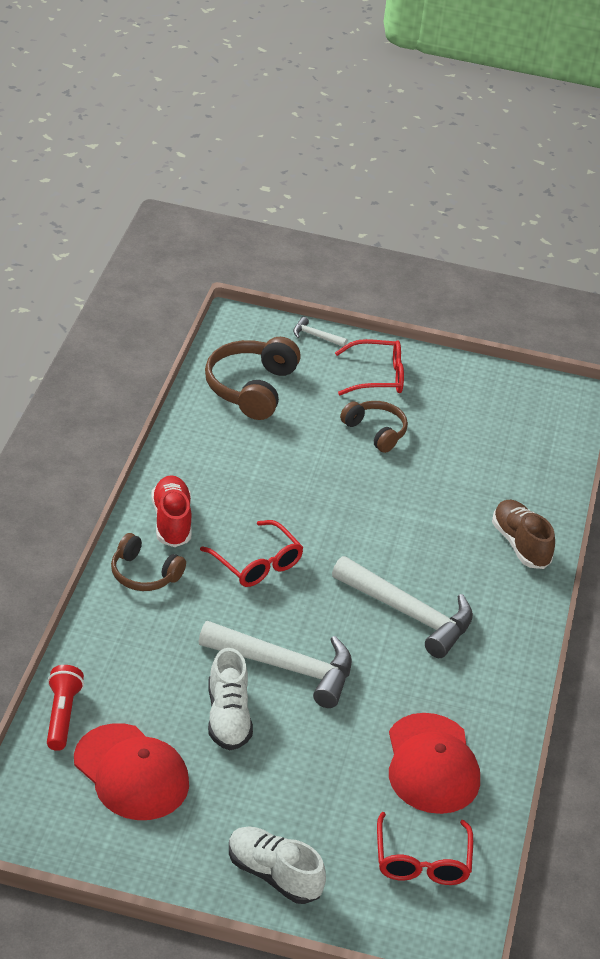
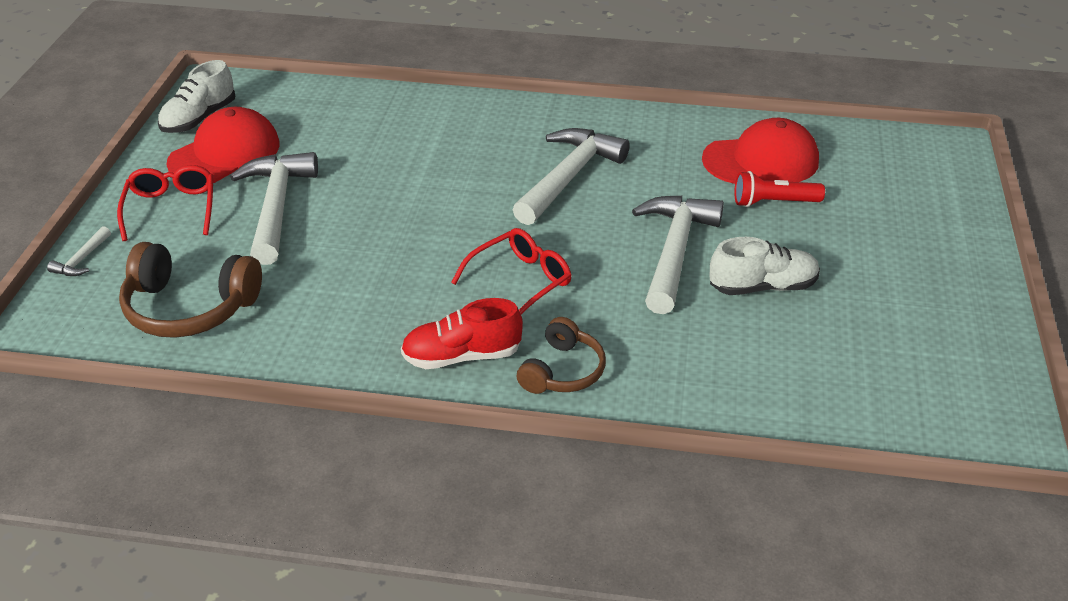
camera: 90 degrees left, 0 degrees up
red flashlight [47,665,84,751] -> red flashlight moved to [734,171,825,207]
red cap [74,723,189,820] -> red cap moved to [166,107,280,183]
white shoe [229,827,326,904] -> white shoe moved to [158,60,235,133]
brown headphones [340,401,408,453] -> white hammer [230,152,318,265]
red glasses [377,812,473,885] -> none
brown shoe [492,500,555,569] -> none

